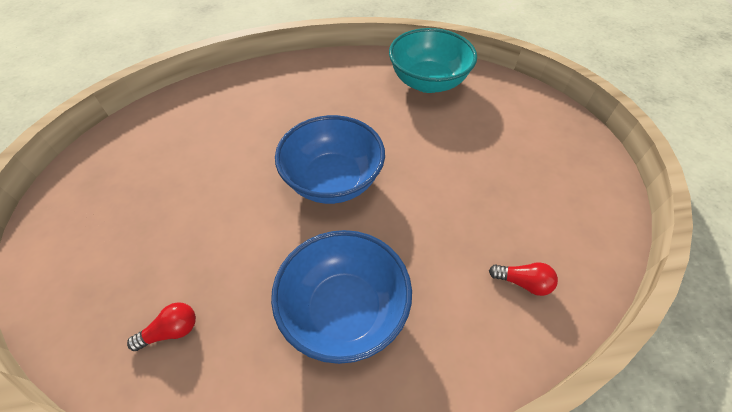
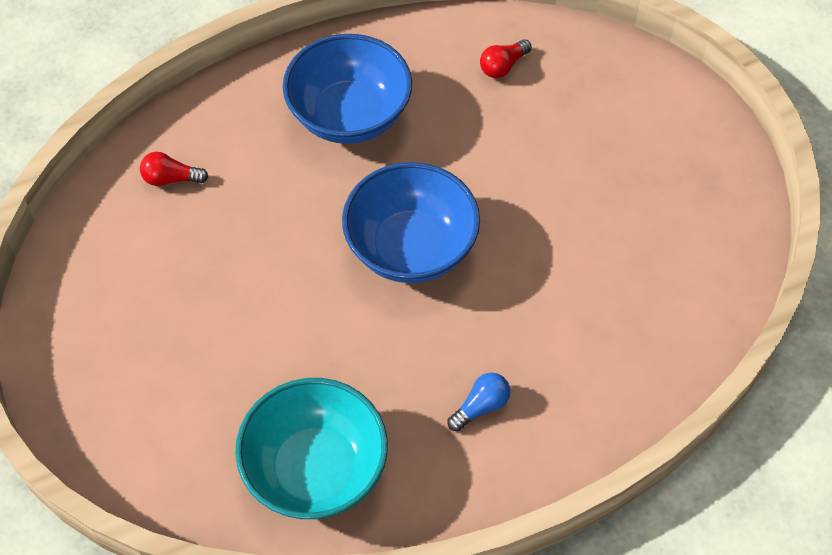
camera: 165 degrees right, 5 degrees up
none -> blue light bulb [448,372,510,432]

